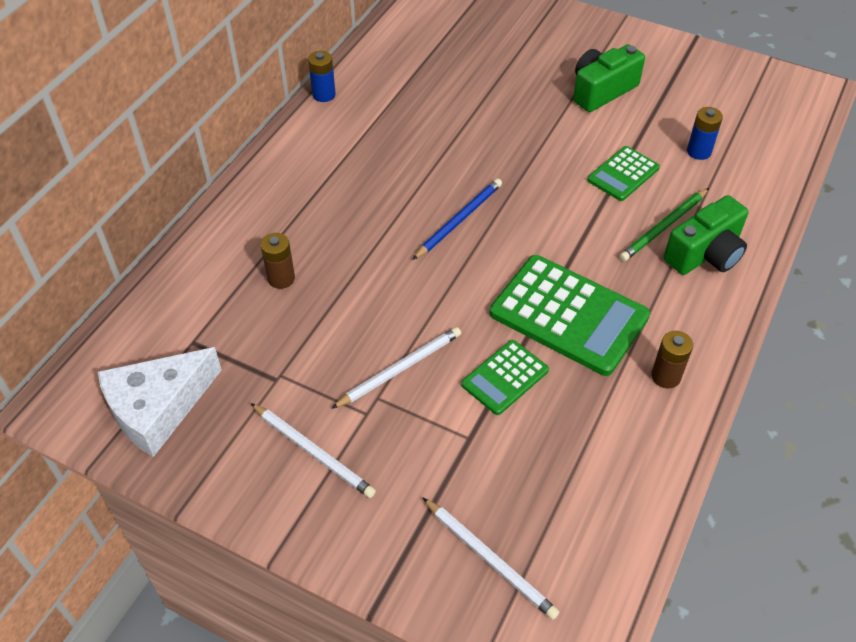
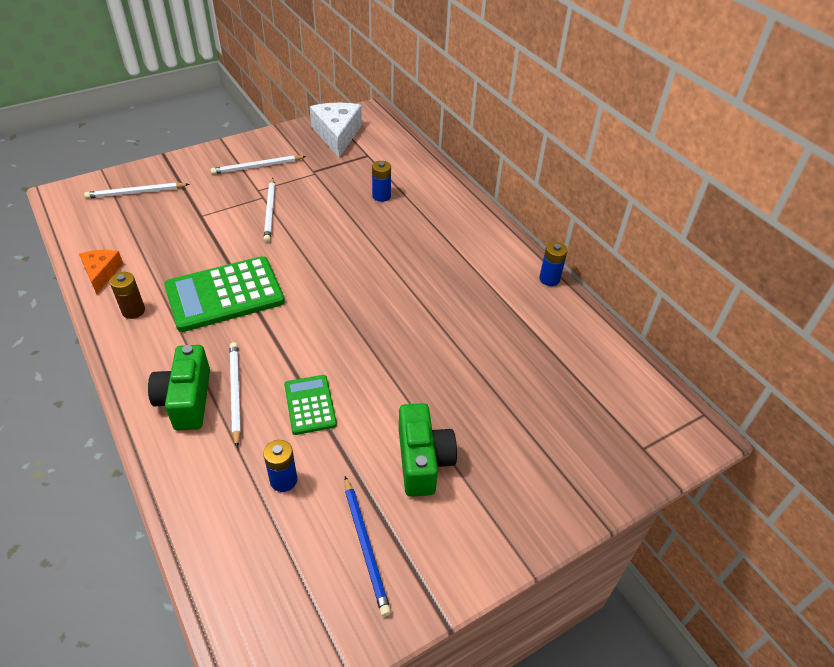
camera: 120 degrees right, 5 degrees down
brown battery [260,233,295,289] -> blue battery [372,161,391,202]
blue pencil [413,179,502,260] -> blue pencil moved to [345,476,391,617]
green calculator [461,340,549,415] -> none
green pencil [619,188,709,262] -> white pencil [229,342,241,447]
none -> orange cheese [79,250,123,294]

